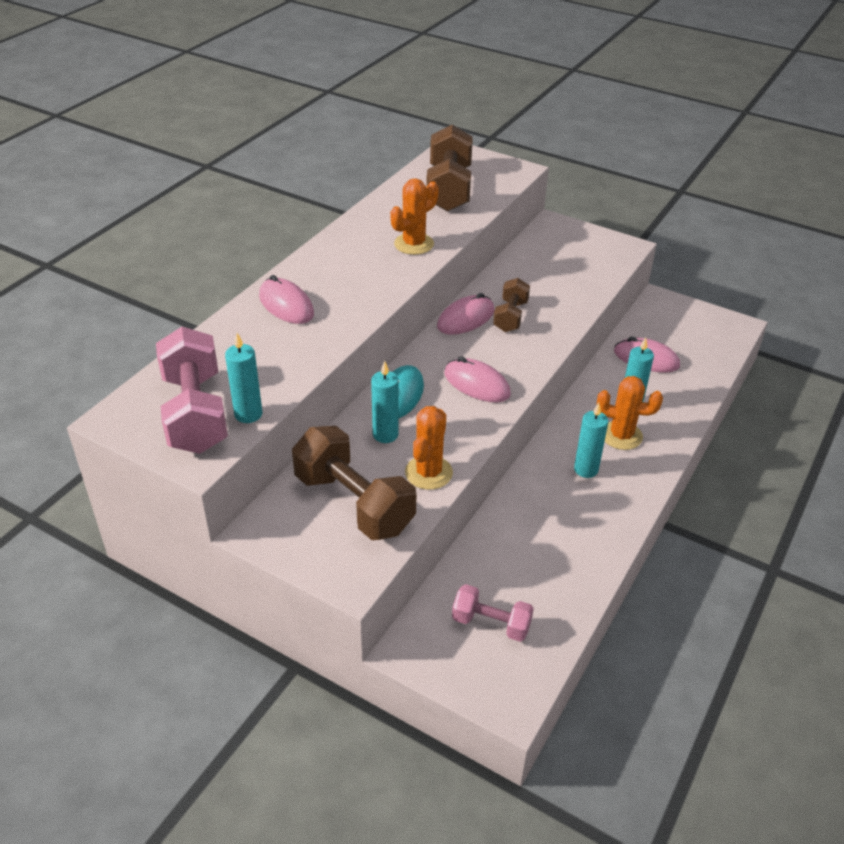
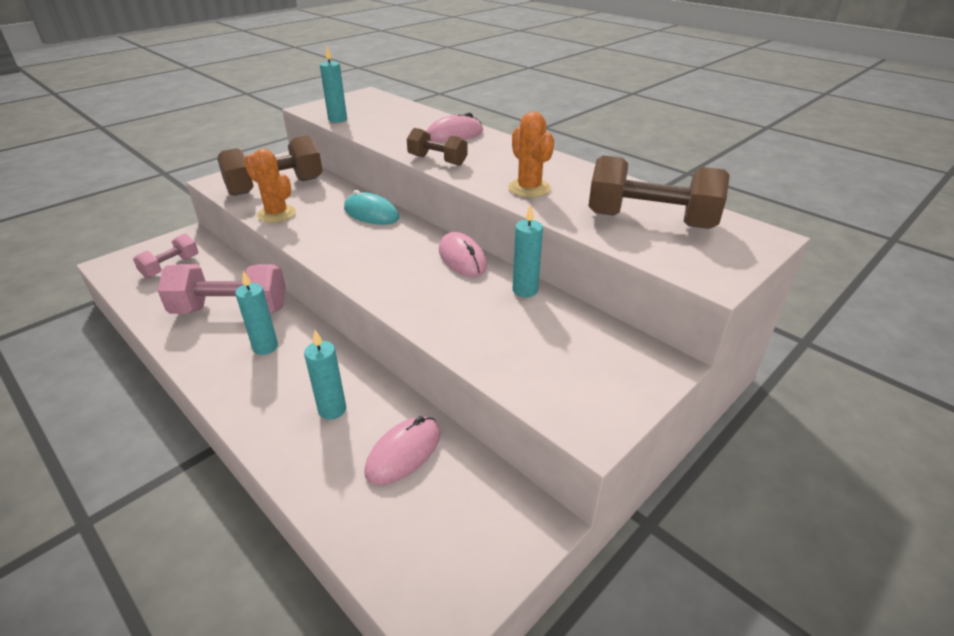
camera: 105 degrees right, 5 degrees down
pink dumbbell [156,327,228,454] -> pink dumbbell moved to [157,264,286,314]
turquoise candle [371,361,399,443] -> turquoise candle moved to [513,204,543,297]
pink mouse [445,357,511,402] -> none
brown dumbbell [493,278,530,332] -> brown dumbbell moved to [407,128,468,166]
orange cactus [597,376,663,450] -> none

